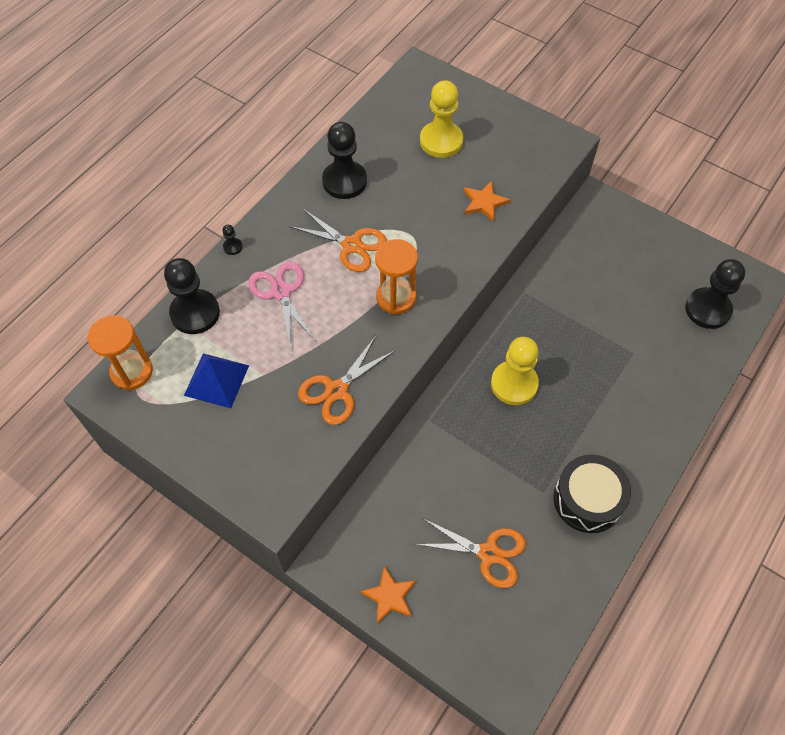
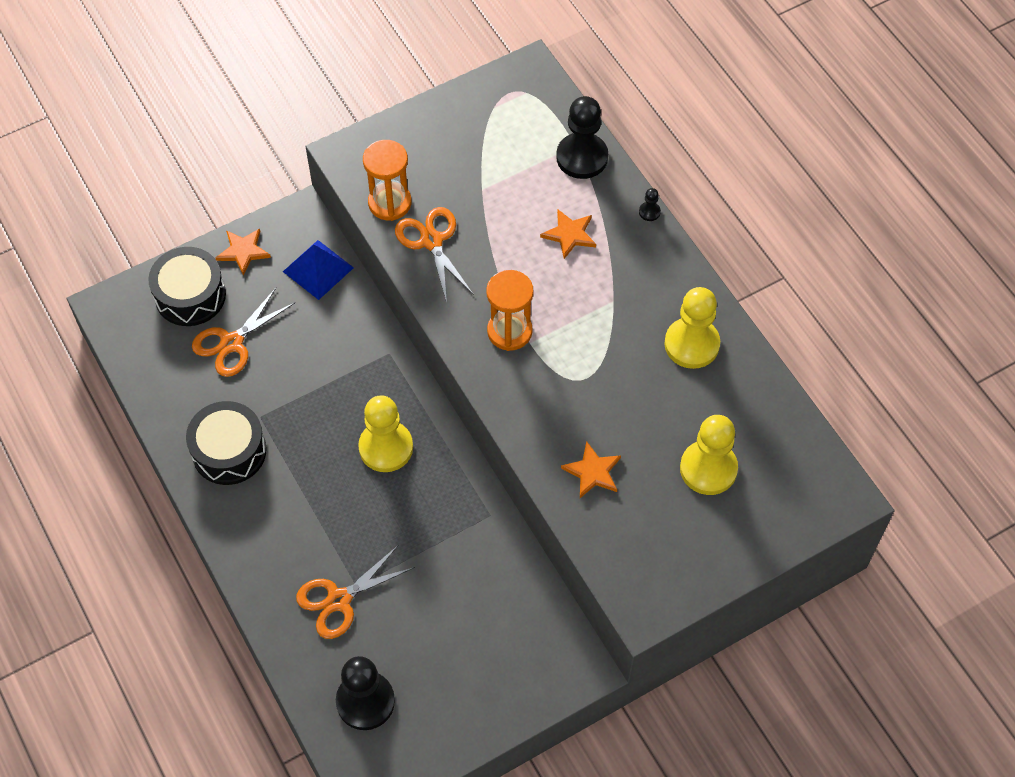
camera: 115 degrees right, 0 degrees up
orange hourglass [88,315,153,390] -> orange hourglass moved to [363,140,412,221]
blue pyramid [184,353,249,408] -> blue pyramid moved to [283,240,354,300]
pink scissors [248,262,316,347] -> orange star [540,209,596,259]
orange scissors [289,209,387,272] -> orange scissors moved to [296,546,415,639]
black pawn [322,122,367,199] -> yellow pawn [664,287,720,369]
none -> black drum [148,247,226,326]

